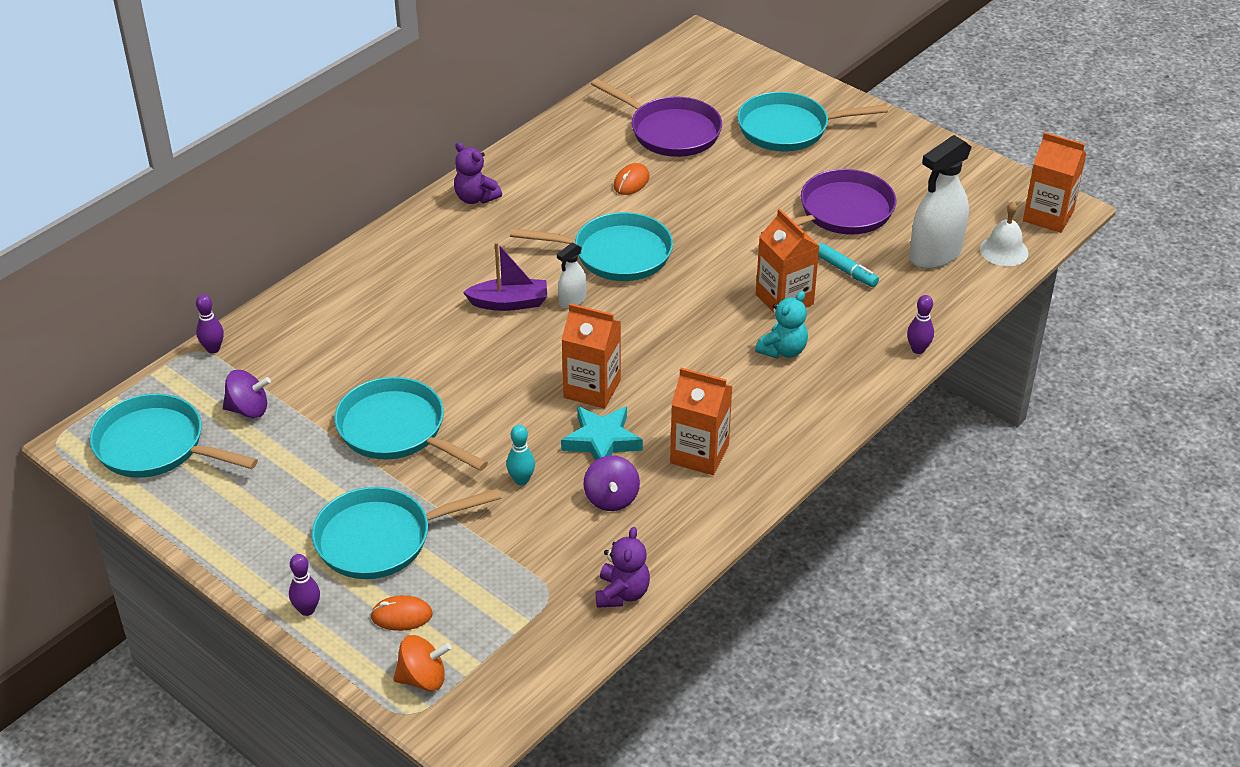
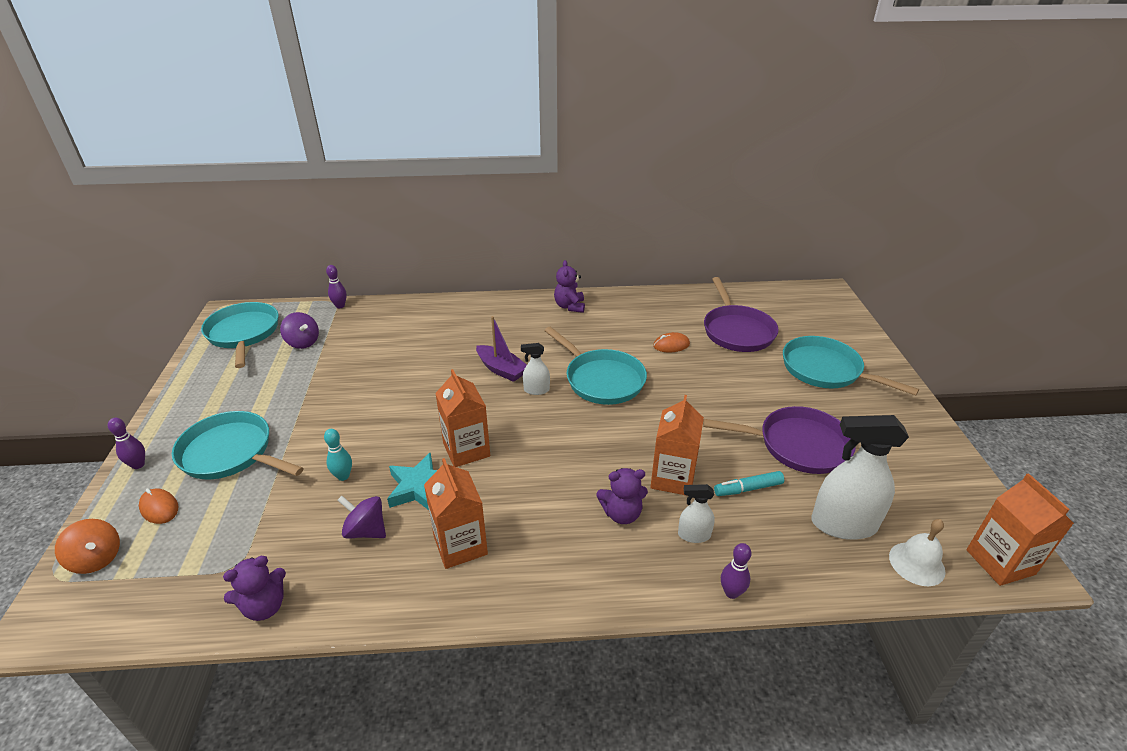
camera: 45 degrees right, 5 degrees down
turquoise pan [335,377,488,471] -> none
purple spinning top [584,455,640,511] -> purple spinning top turned 75 degrees clockwise [337,496,386,539]
turquoise teddy bear [755,291,808,358] -> purple teddy bear [596,468,648,524]
turquoise marker [818,243,879,287] -> turquoise marker turned 75 degrees clockwise [714,471,784,496]
none -> white spray bottle [678,484,715,543]

